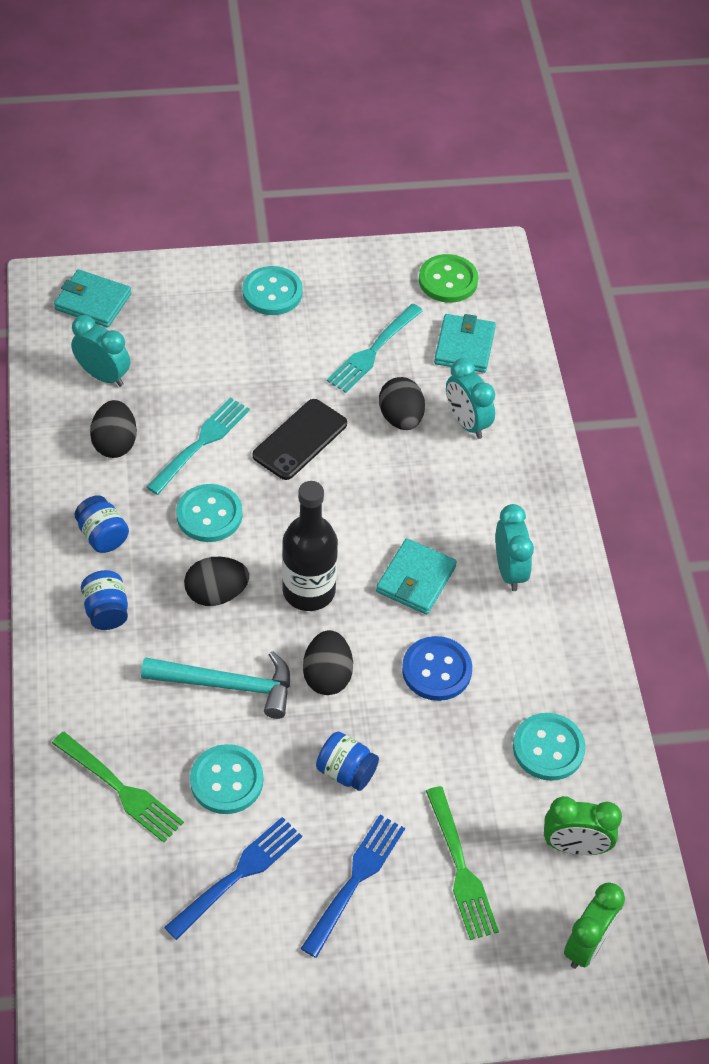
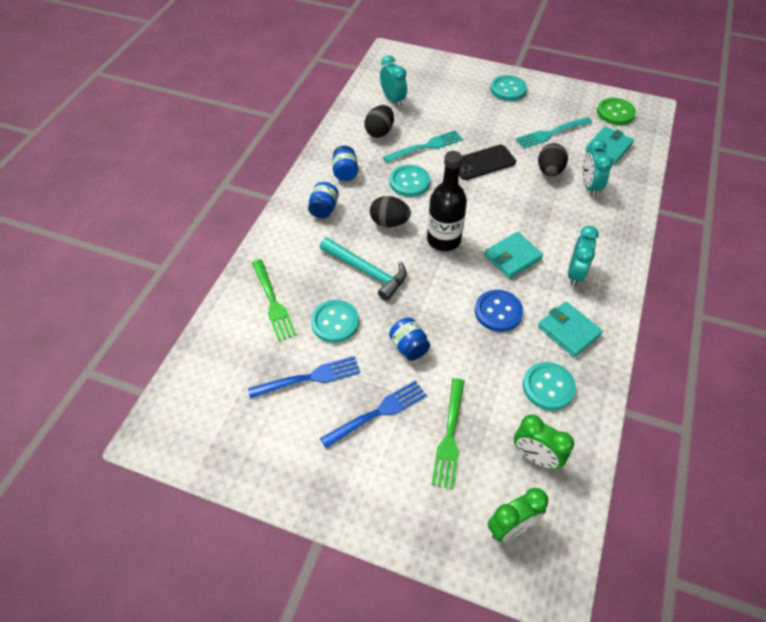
camera: 30 degrees right, 0 degrees up
turquoise wallet [54,269,131,328] -> turquoise wallet moved to [538,302,603,357]
black egg [303,630,353,695] -> none

